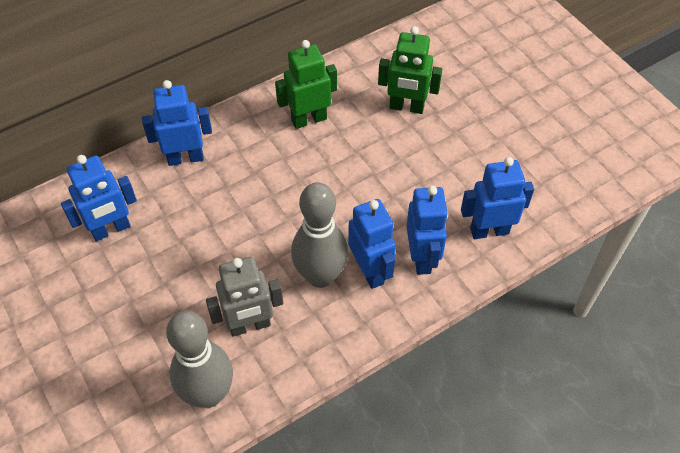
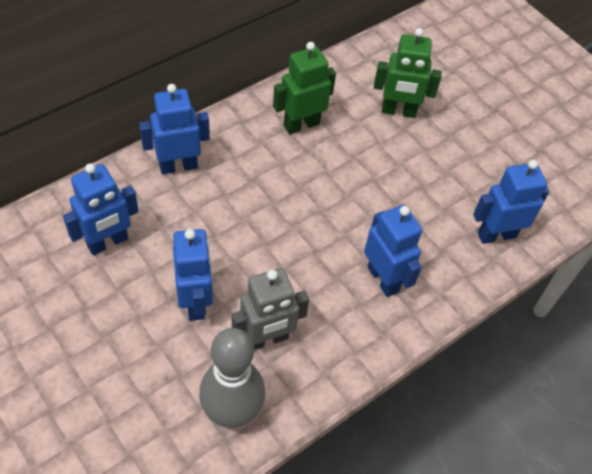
camera: 10 degrees left, 0 degrees up
grey bowling pin [291,182,348,288] -> none
blue robot [406,186,448,275] -> blue robot moved to [173,229,213,321]

